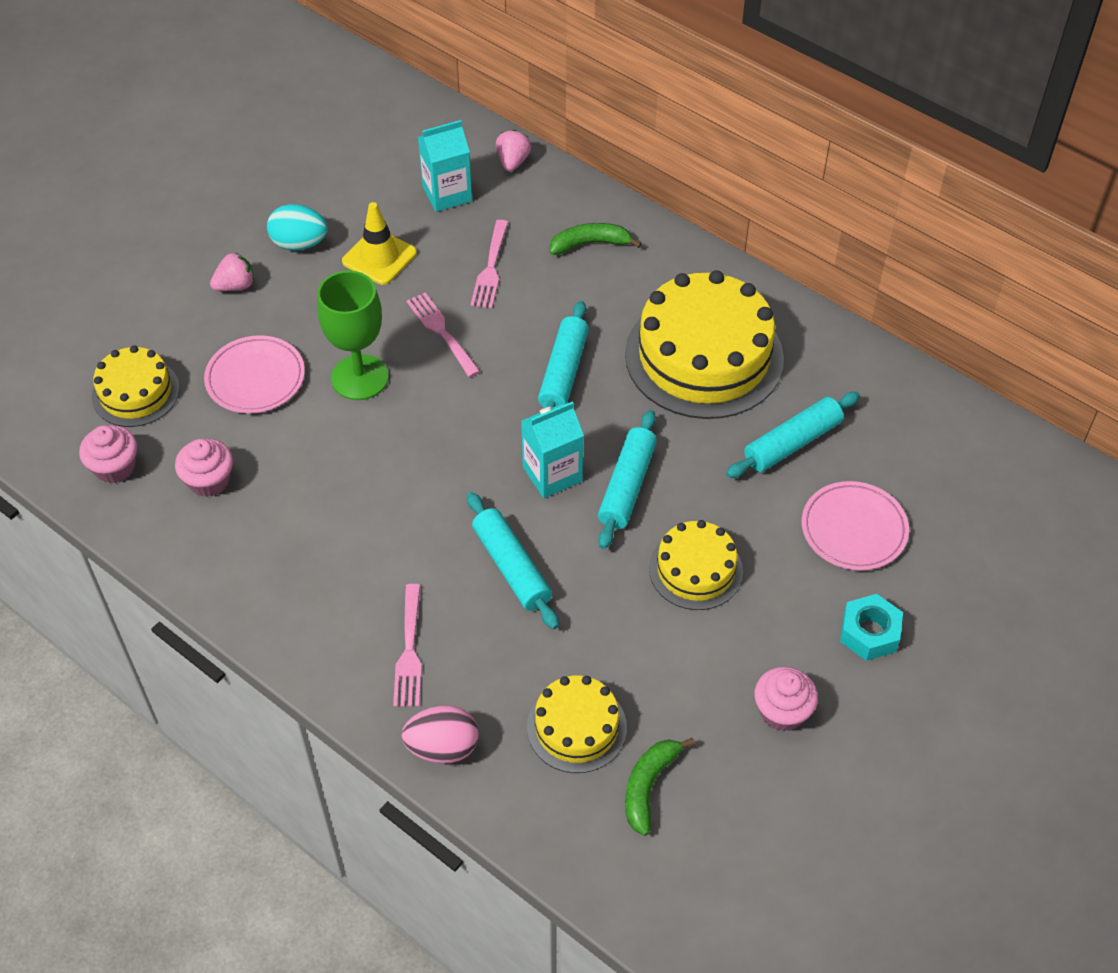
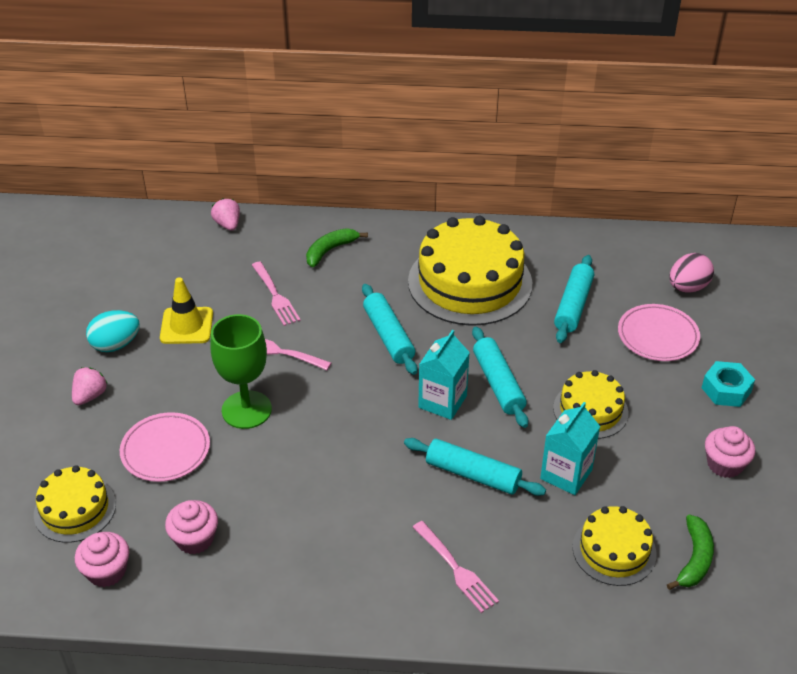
camera: 35 degrees left, 10 degrees down
pink egg [401,705,479,764] -> pink egg moved to [669,253,714,293]
turquoise carton [418,120,472,212] -> turquoise carton moved to [540,402,600,495]
green banana [625,738,695,836] -> green banana turned 150 degrees counterclockwise [667,515,714,590]

